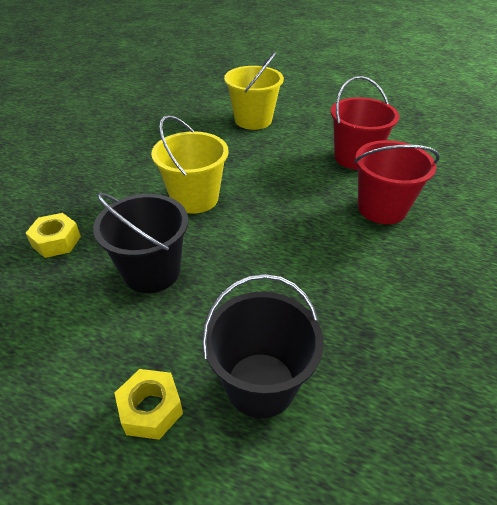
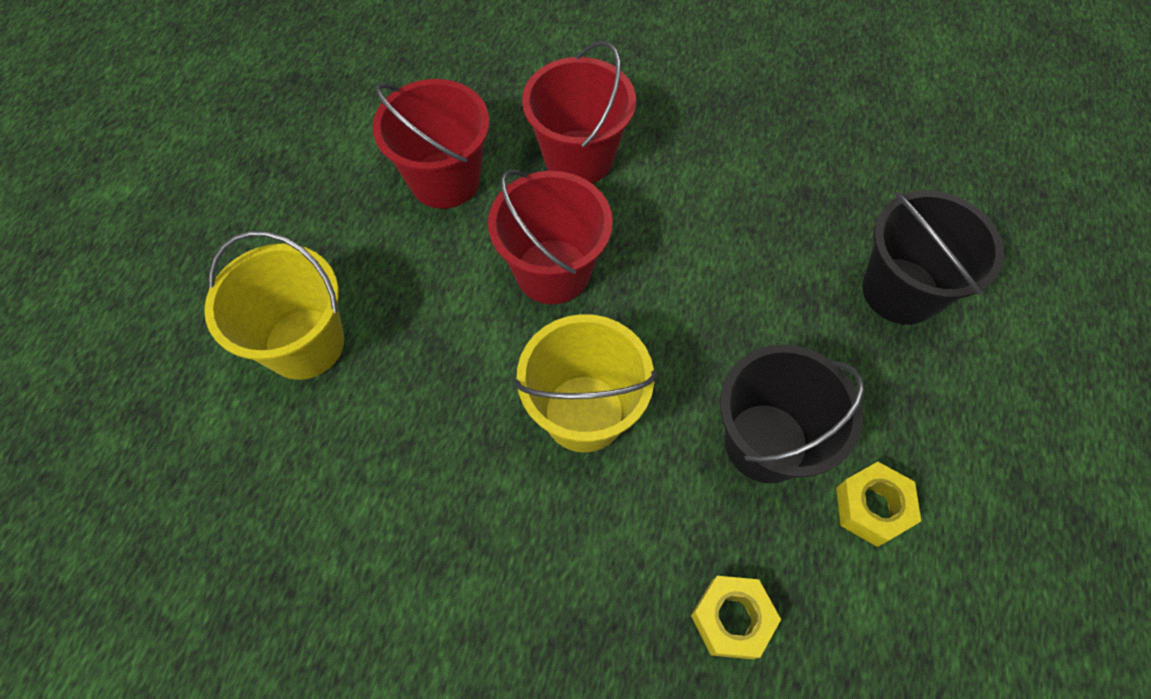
camera: 95 degrees left, 20 degrees up
yellow nut [115,369,183,440] -> yellow nut moved to [836,462,921,547]
none -> red bucket [488,169,613,304]

